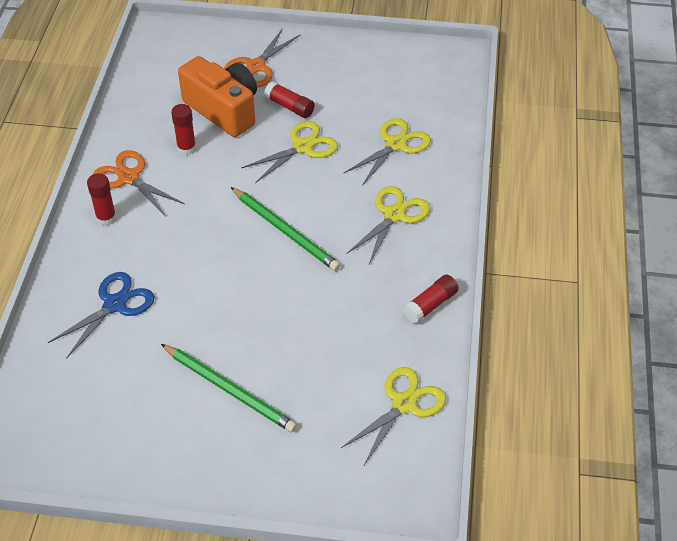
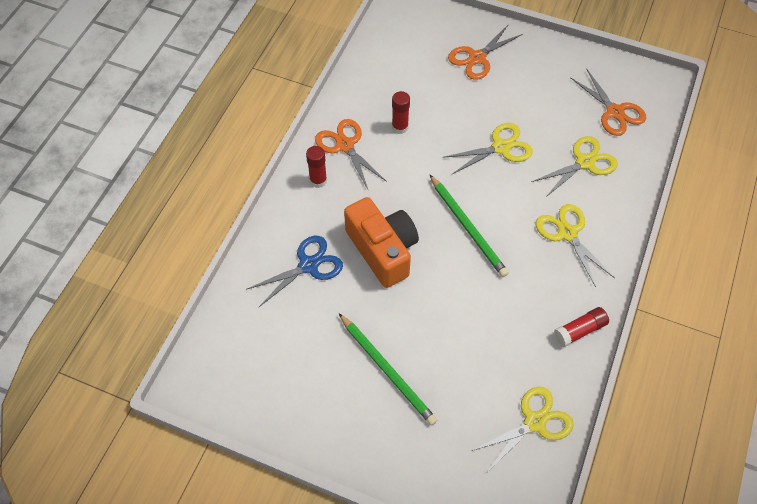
camera: 15 degrees right, 10 degrees up
orange camera [178,56,257,137] -> orange camera moved to [344,197,419,288]
red glue stick [264,81,315,118] -> none
yellow scissors [347,186,430,264] -> yellow scissors turned 75 degrees counterclockwise [536,204,615,287]
none -> orange scissors [570,70,646,136]

